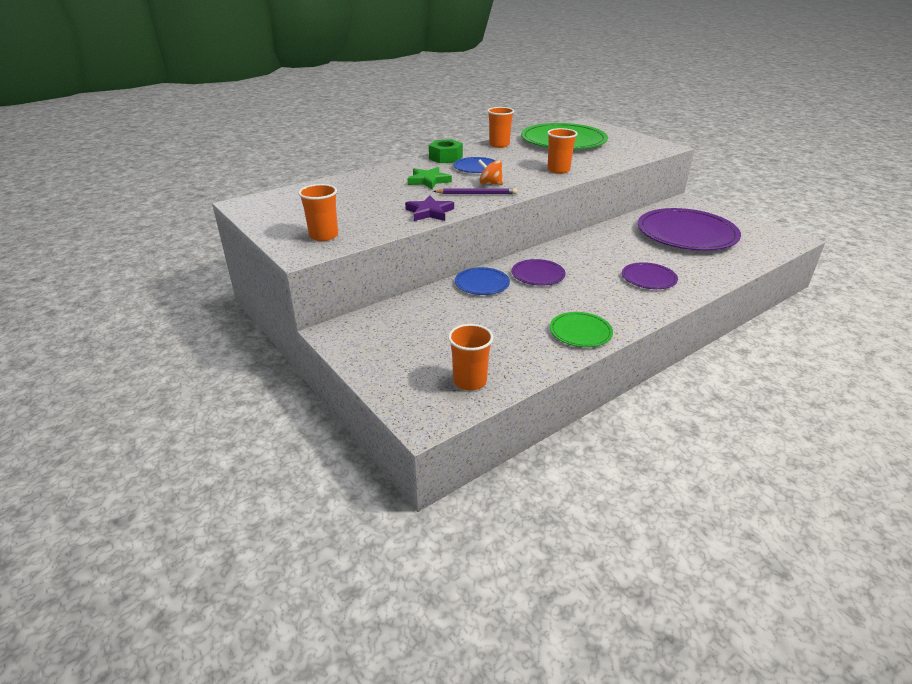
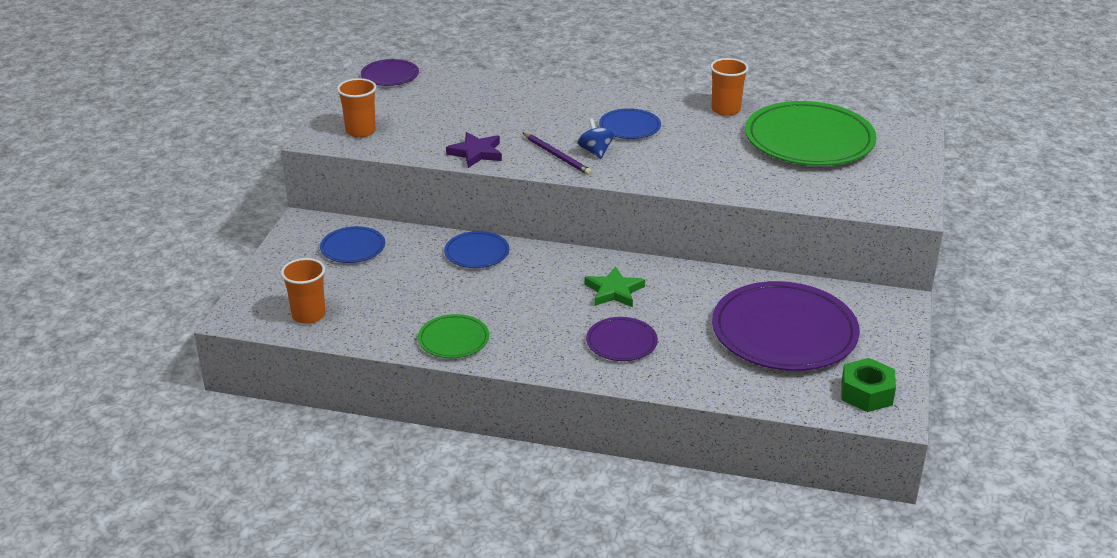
camera: 50 degrees right, 0 degrees up
green star [408,167,452,189] -> green star moved to [584,266,645,307]
green nut [429,139,463,163] -> green nut moved to [841,358,896,412]
orange spinning top [478,159,503,185] -> blue spinning top [577,118,614,159]
purple plate [512,259,566,286] -> purple plate moved to [361,59,419,86]
orange cup [547,128,578,174] -> none
none -> blue plate [320,226,385,263]

